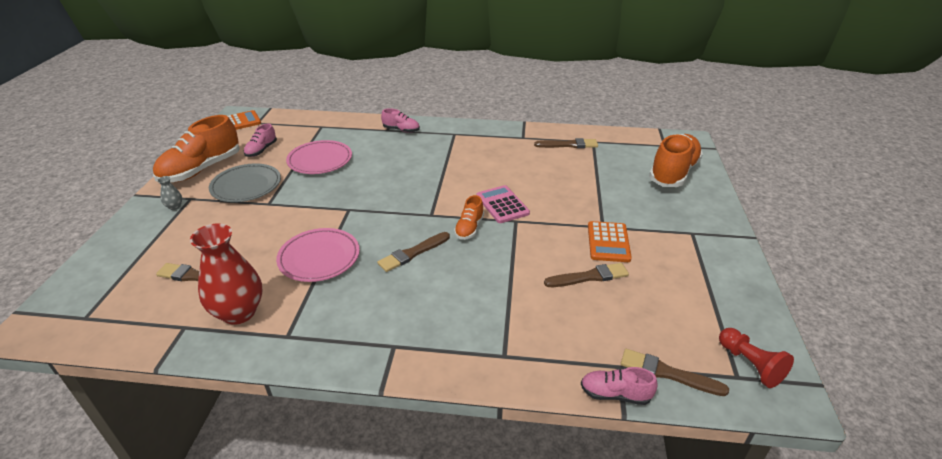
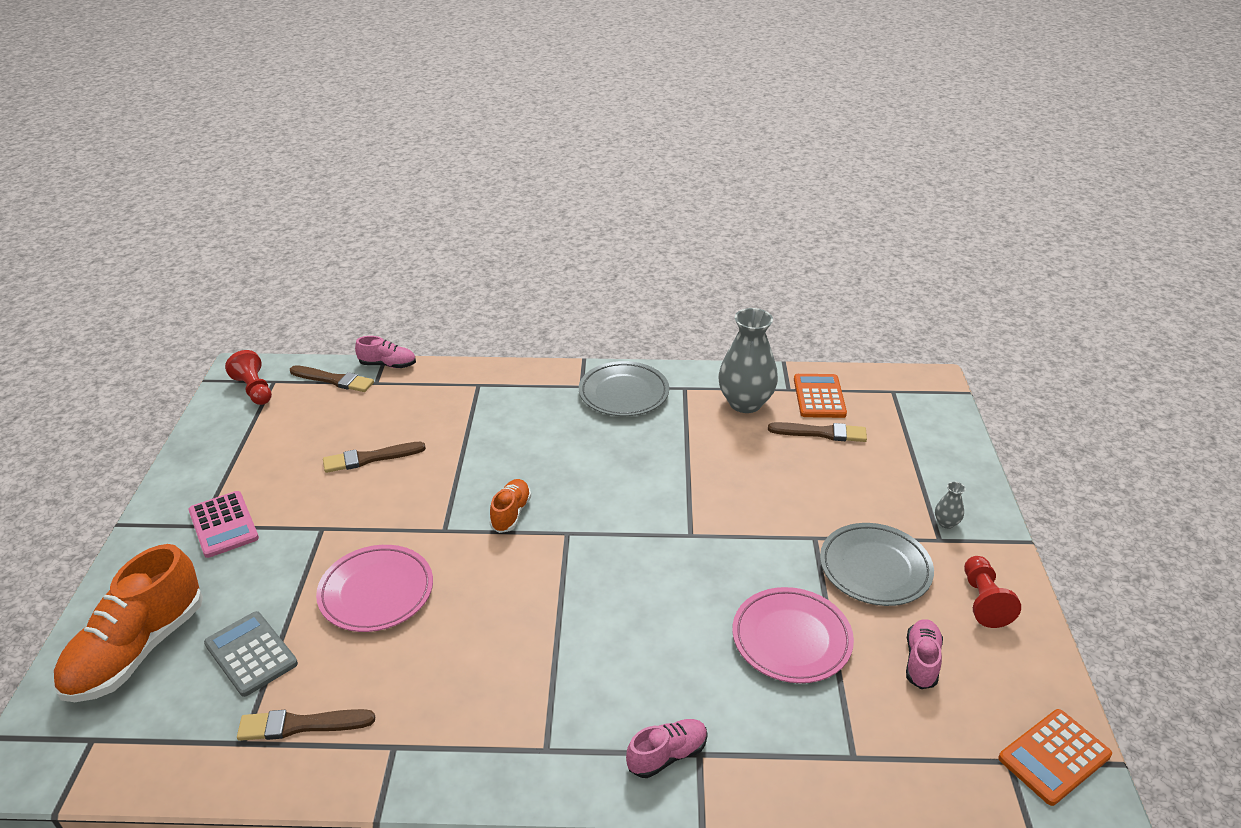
camera: 175 degrees right, 0 degrees up
orange shoe [153,115,240,182] -> red pawn [964,556,1021,628]
red vase [190,223,262,325] -> grey vase [718,308,778,413]
pink plate [276,228,360,282] -> pink plate moved to [316,545,433,632]
brown brush [377,232,450,272] -> none
pink shoe [381,108,420,133] -> pink shoe turned 135 degrees clockwise [626,719,708,778]
pink calculator [477,185,530,223] -> pink calculator moved to [189,491,259,558]
orange calculator [588,221,632,262] -> orange calculator moved to [794,374,847,418]
none -> grey calculator [204,611,298,697]
none -> grey plate [579,361,669,416]

